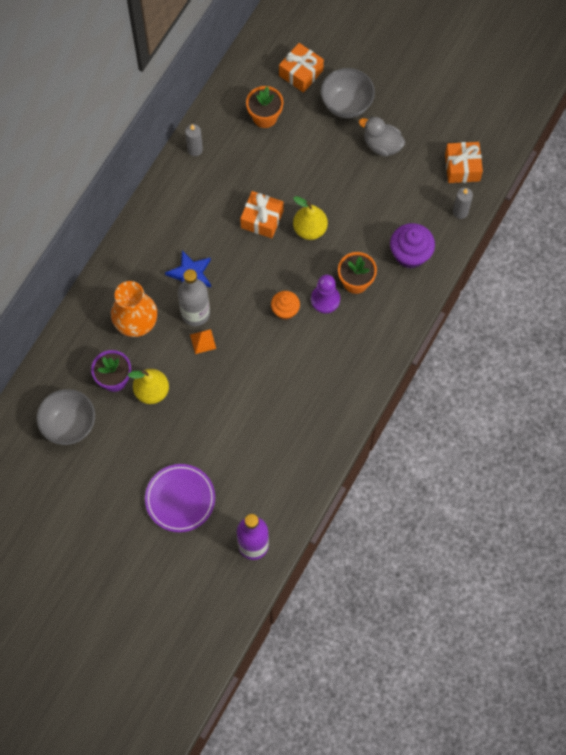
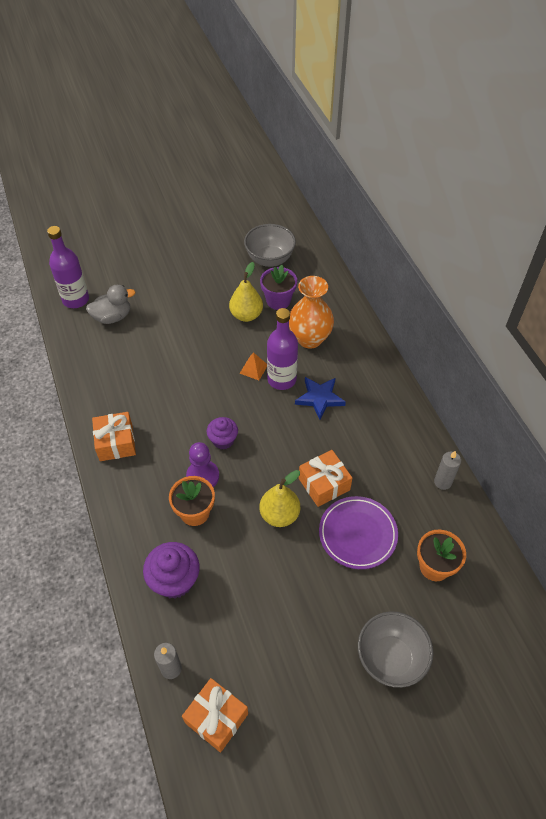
camera: 130 degrees right, 15 degrees down
purple plate [145,464,215,532] -> purple plate moved to [319,496,398,569]
grey bottle [178,269,210,326] -> purple bottle [267,308,298,390]
orange cupcake [271,291,300,320] -> purple cupcake [207,417,238,450]
orange gift [279,43,324,93] -> orange gift moved to [92,412,136,461]
grey duck [359,116,405,157] -> grey duck moved to [86,285,135,324]

